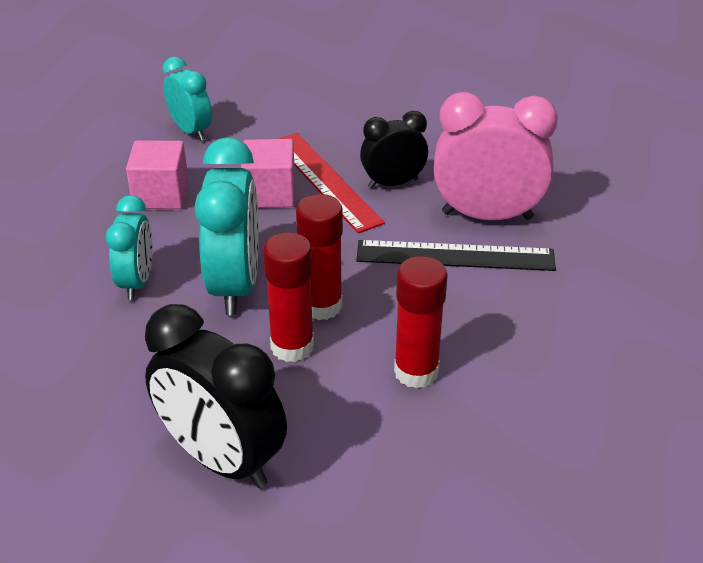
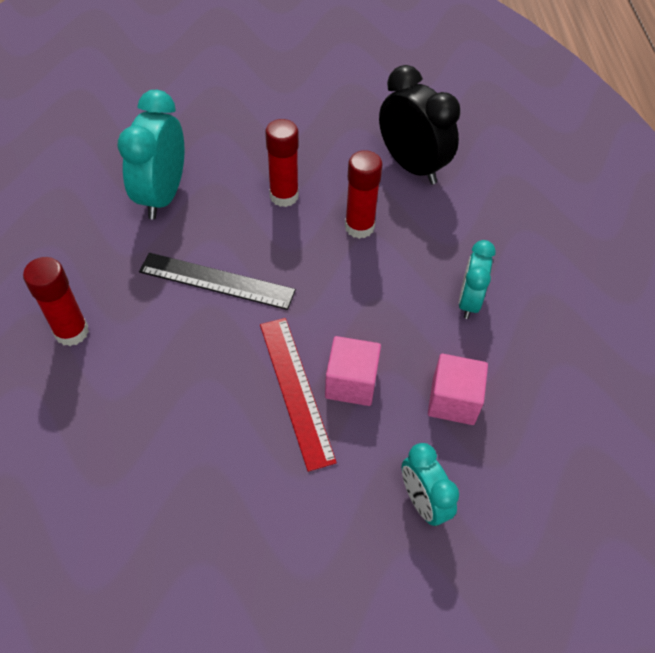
camera: 170 degrees left, 15 degrees up
turquoise clock [194,137,259,315] -> turquoise clock moved to [118,90,184,219]
red glue stick [296,194,343,320] -> red glue stick moved to [23,257,89,346]
black clock [360,111,428,188] -> none
pink clock [434,92,558,220] -> none

